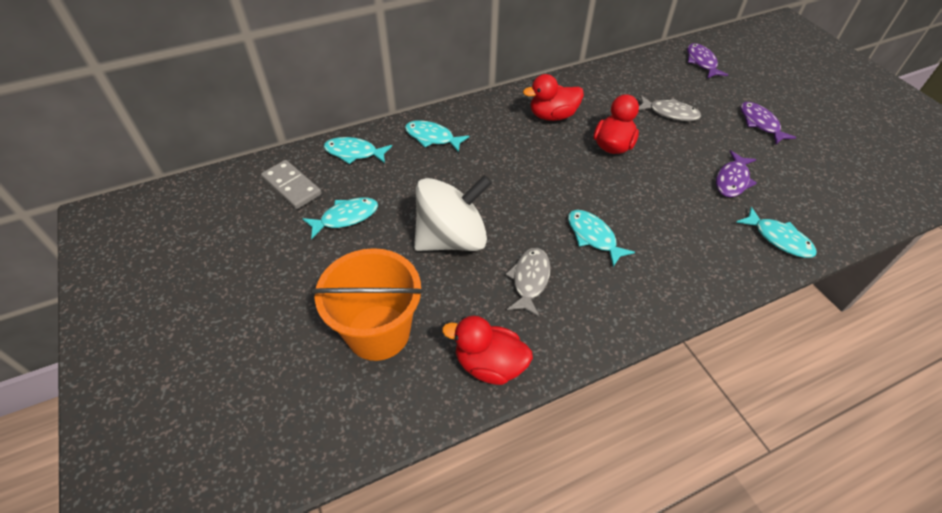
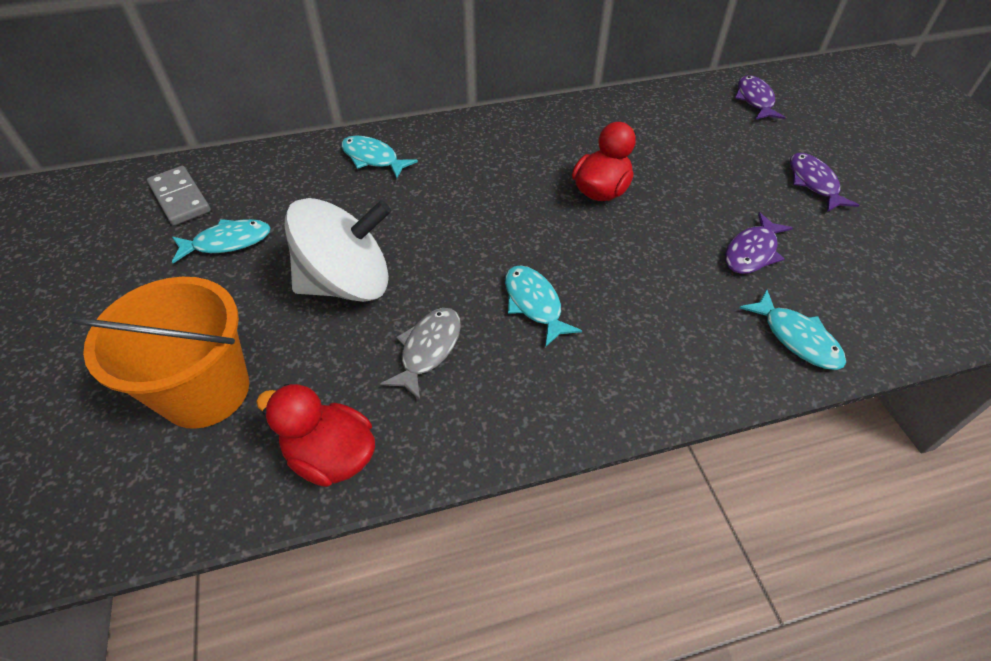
camera: 10 degrees right, 0 degrees up
turquoise fish [324,137,392,164] -> none
red duck [523,74,584,121] -> none
grey fish [639,95,701,121] -> none

